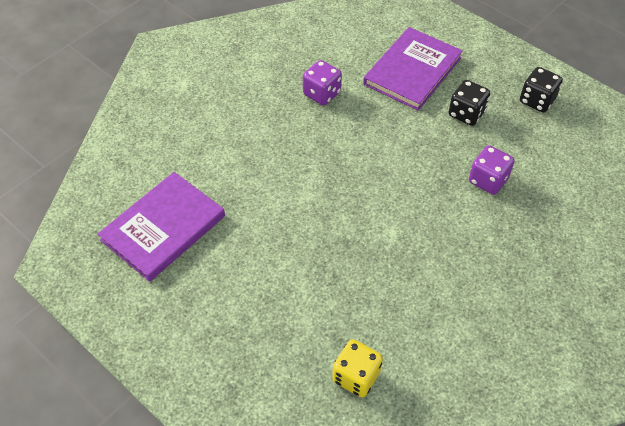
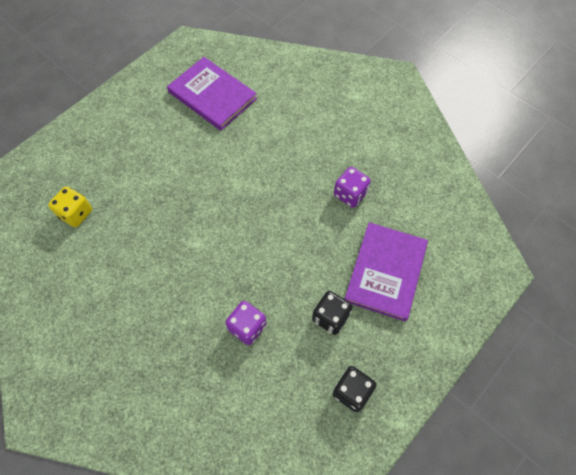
camera: 90 degrees right, 10 degrees up
purple book [363,27,463,111] -> purple book turned 75 degrees clockwise [345,222,428,322]

